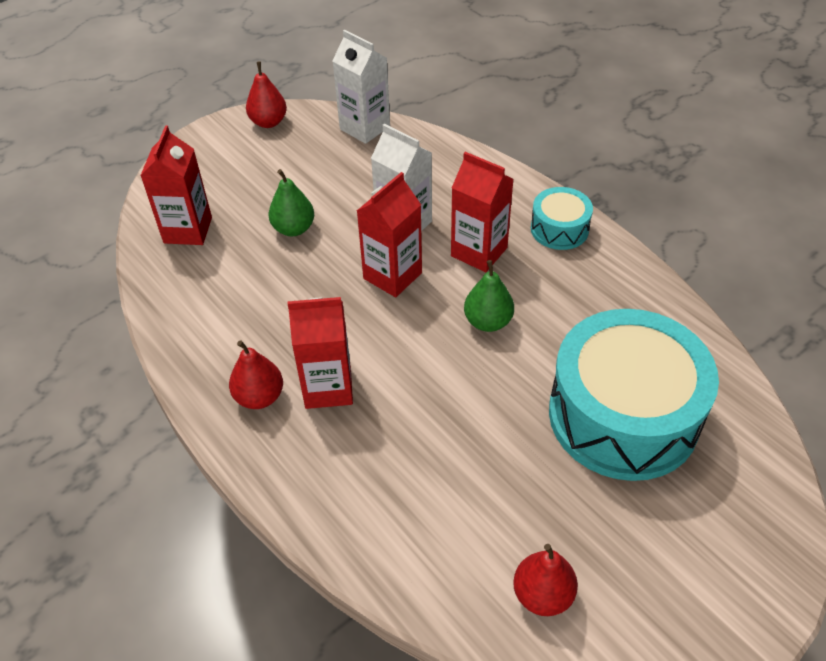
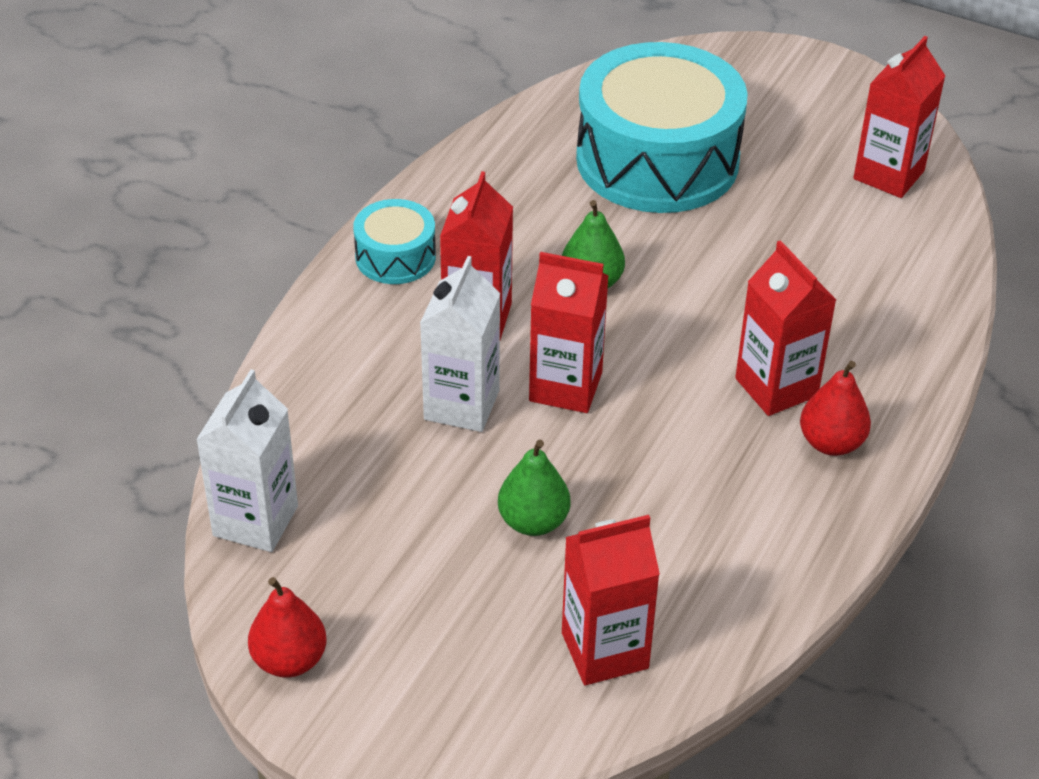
camera: 115 degrees left, 5 degrees down
red pear [513,544,578,616] -> red carton [853,36,945,198]

